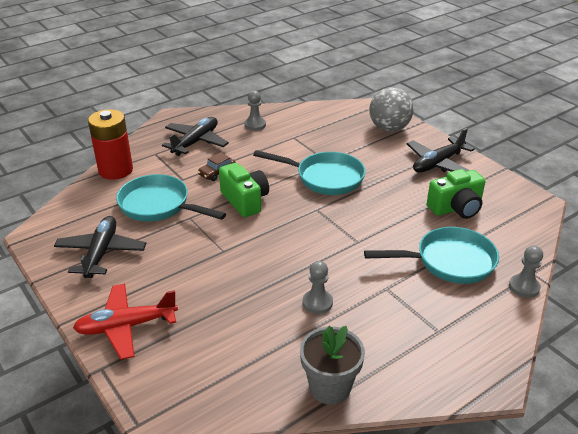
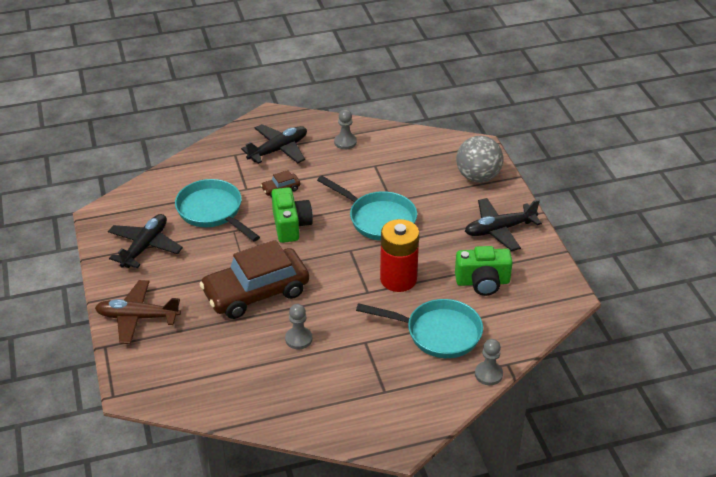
camera: 20 degrees right, 5 degrees up
red plane [73,284,178,360] -> brown plane [95,280,181,344]
red battery [88,109,133,180] -> red battery moved to [380,219,419,292]
grey flower pot [300,326,365,405] -> none
none -> brown car [199,240,309,319]

